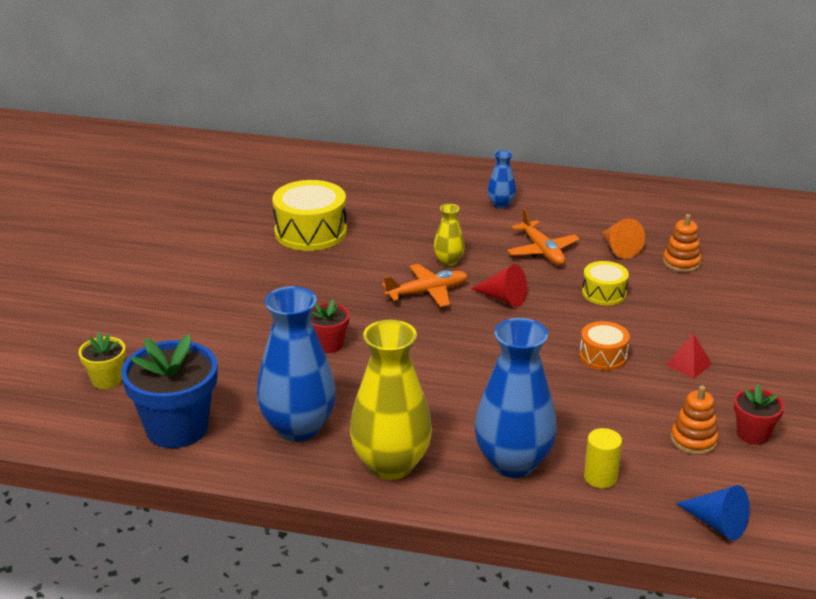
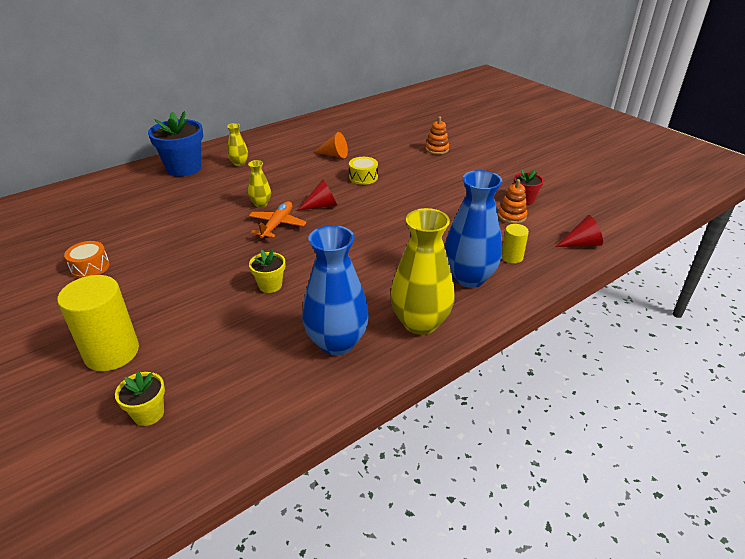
camera: 50 degrees left, 5 degrees up
blue flower pot [121,334,217,448] -> blue flower pot moved to [148,111,203,177]
yellow drum [272,180,347,251] -> none
red flower pot [310,299,350,353] -> yellow flower pot [249,250,285,293]
blue vase [487,150,516,209] -> yellow vase [227,123,248,166]
orange plane [507,208,580,265] -> none
orange drum [580,321,630,370] -> orange drum moved to [64,241,110,278]
orange stacking toy [663,214,702,272] -> orange stacking toy moved to [425,117,449,155]
red pyramid [666,333,712,378] -> none
blue cone [676,485,750,541] -> red cone [556,215,603,247]
none -> yellow cylinder [57,275,139,371]

